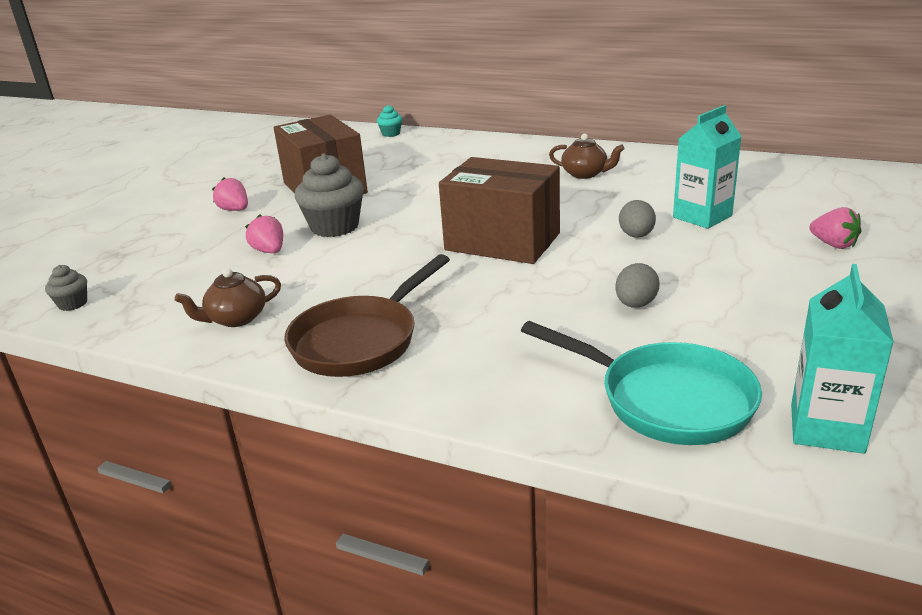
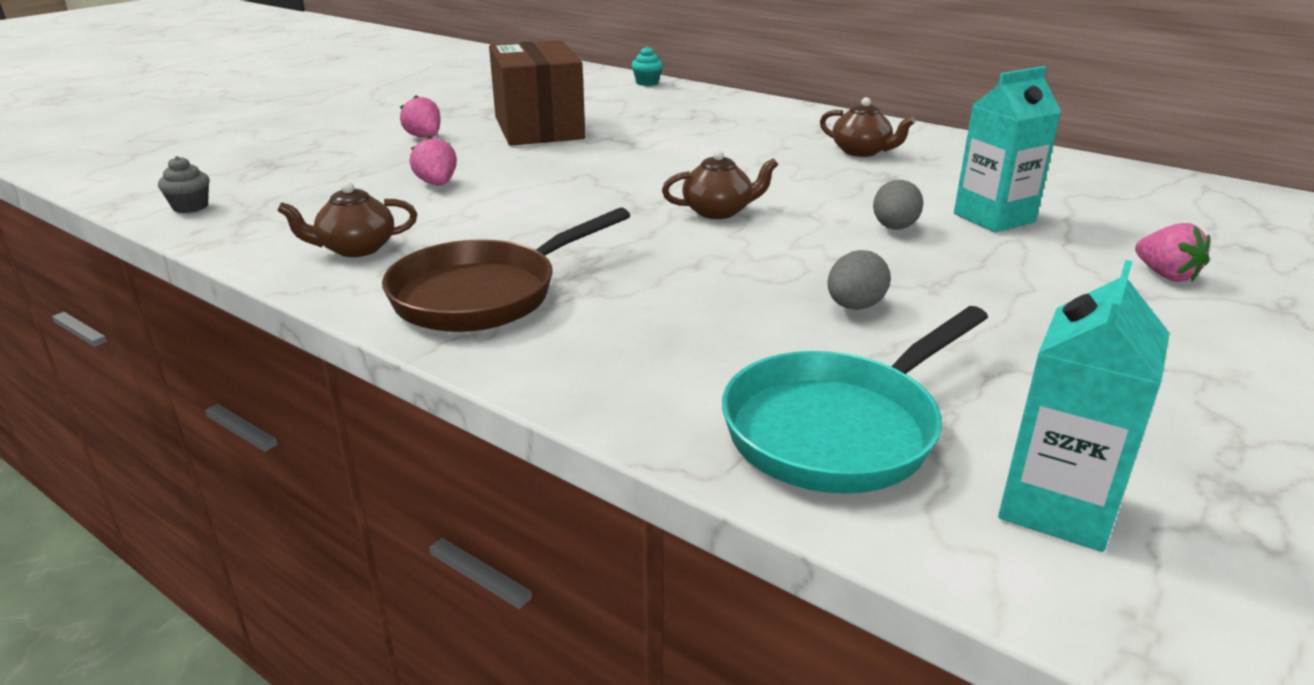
camera: 10 degrees right, 0 degrees up
grey cupcake [295,153,364,237] -> none
brown box [439,157,560,264] -> brown teapot [662,150,778,219]
turquoise pan [521,321,762,445] -> turquoise pan turned 90 degrees clockwise [722,306,988,494]

